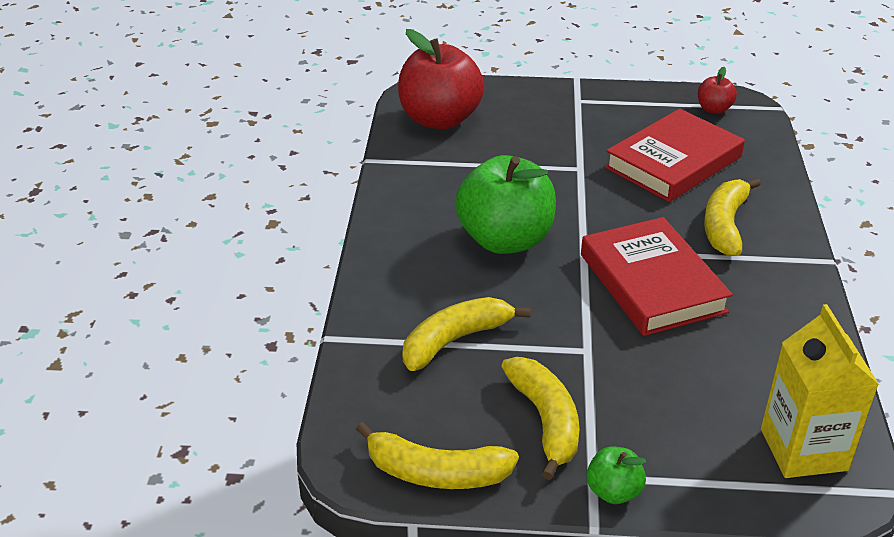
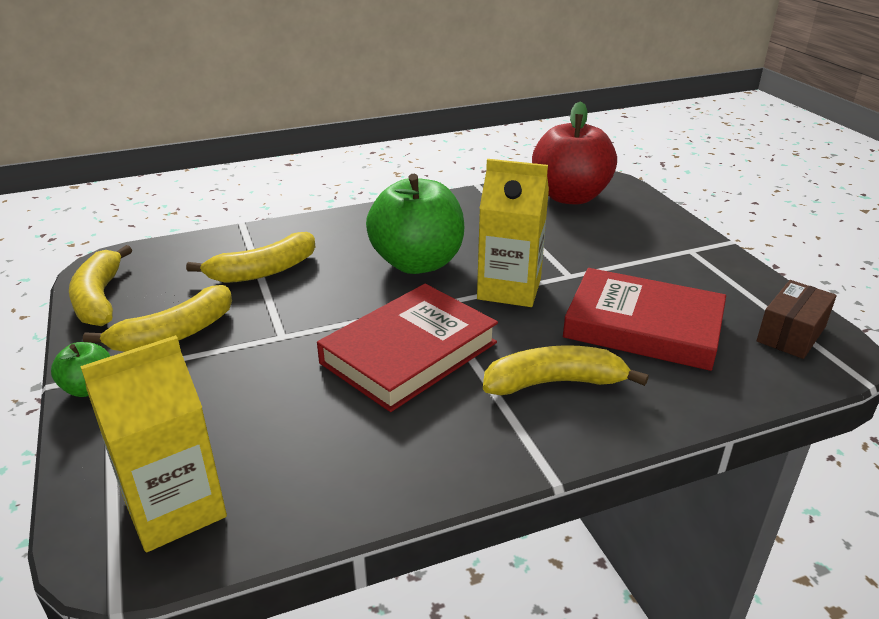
camera: 65 degrees right, 5 degrees down
yellow banana [402,297,531,371] -> yellow banana turned 120 degrees clockwise [186,232,315,283]
red apple [698,67,737,114] -> brown box [756,280,837,359]
none -> yellow carton [477,159,549,307]

